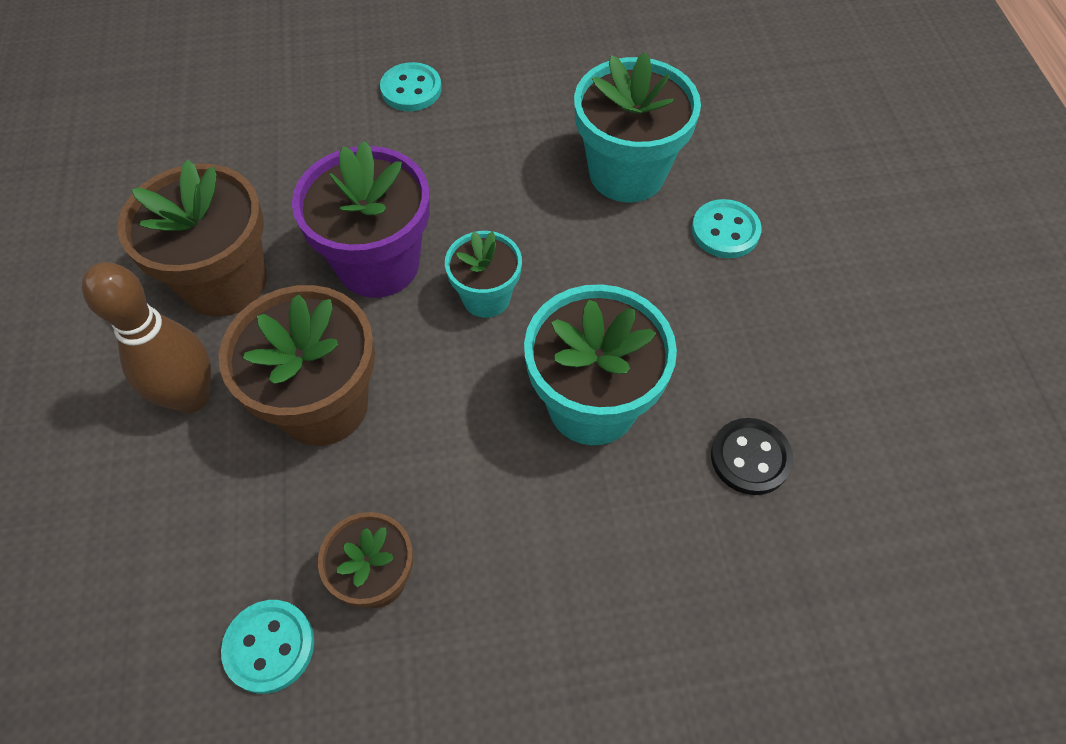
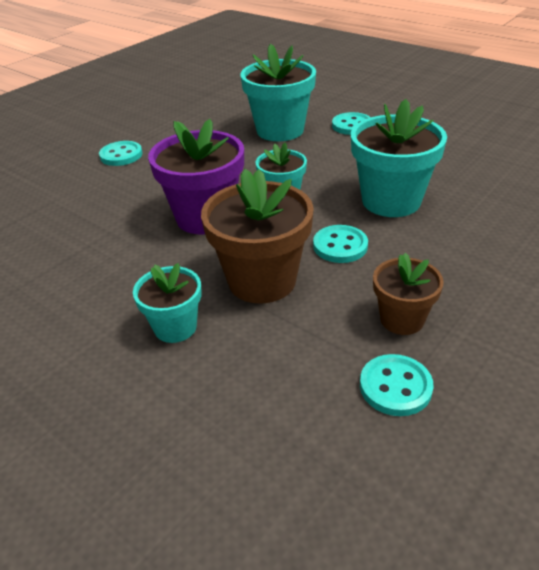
camera: 40 degrees left, 20 degrees down
brown bowling pin [82,262,211,413] -> turquoise flower pot [133,263,202,343]
brown flower pot [117,160,266,317] -> none
black button [711,418,793,495] -> none
none -> turquoise button [313,225,368,263]

